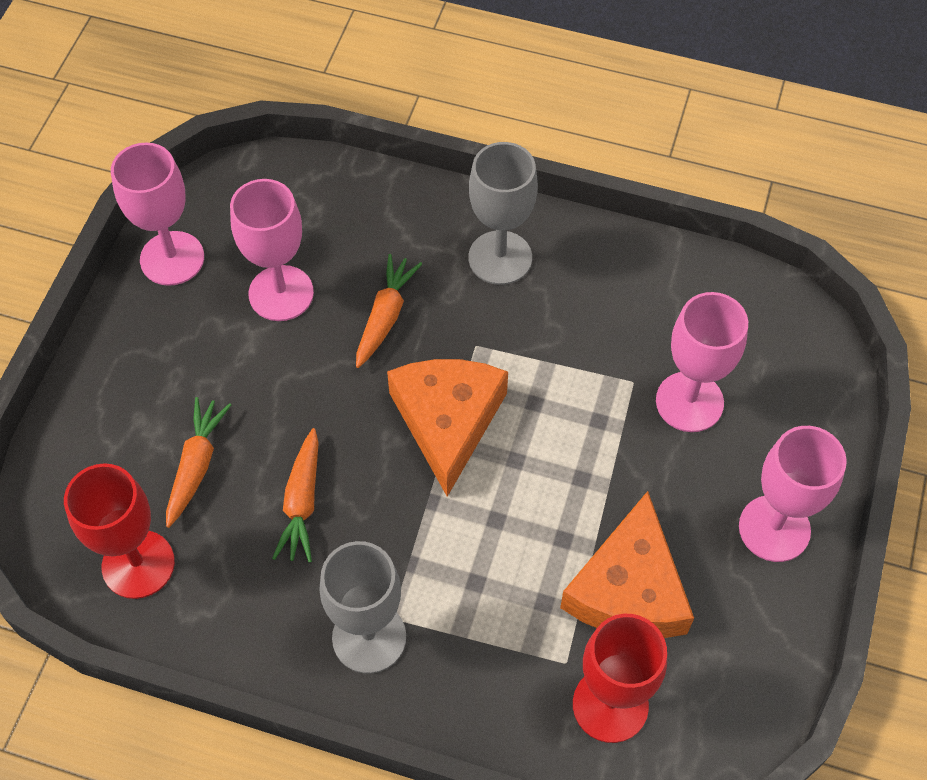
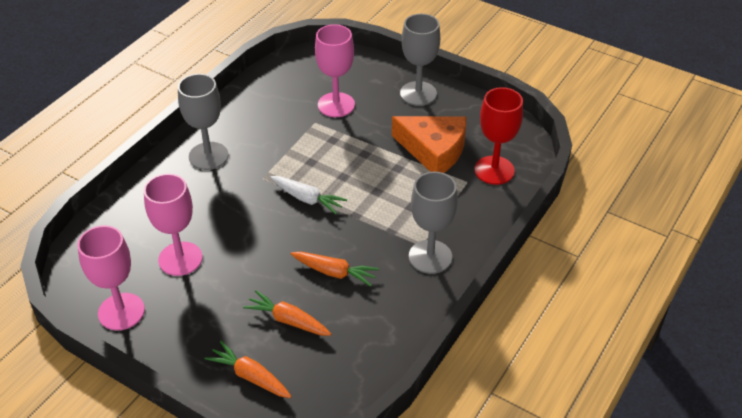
camera: 75 degrees left, 15 degrees down
red goblet [64,463,175,599] -> none
orange carrot [356,254,422,368] -> orange carrot moved to [205,341,292,398]
orange cheese [387,359,508,497] -> white carrot [270,176,347,214]
pink goblet [739,426,847,562] -> grey goblet [400,14,440,106]

